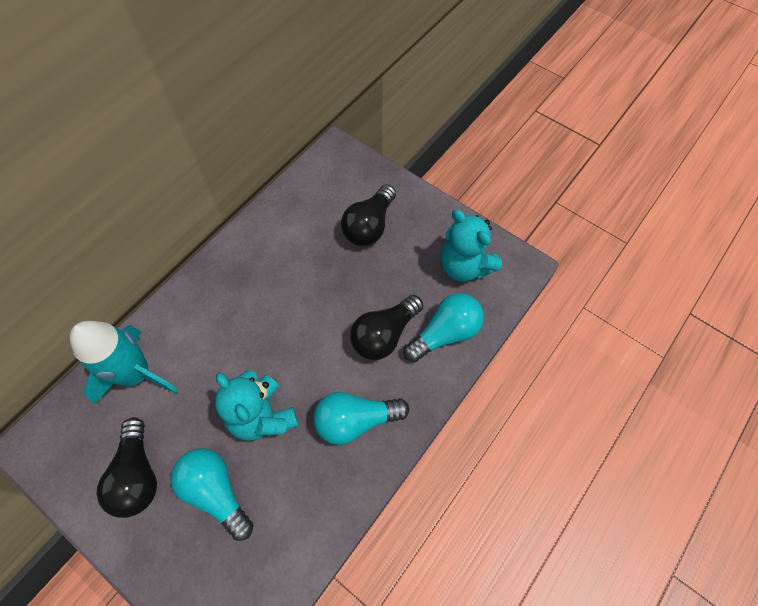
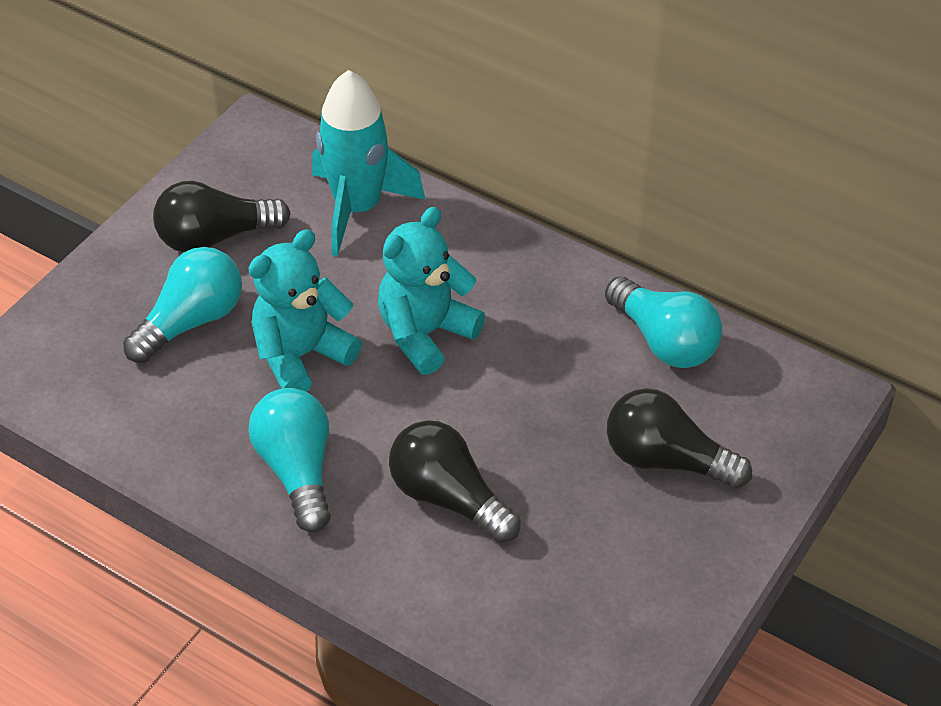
camera: 85 degrees right, 15 degrees down
turquoise light bulb [403,293,484,362] -> turquoise light bulb moved to [605,276,722,368]
turquoise teddy bear [440,210,502,282] -> turquoise teddy bear moved to [378,207,485,375]

